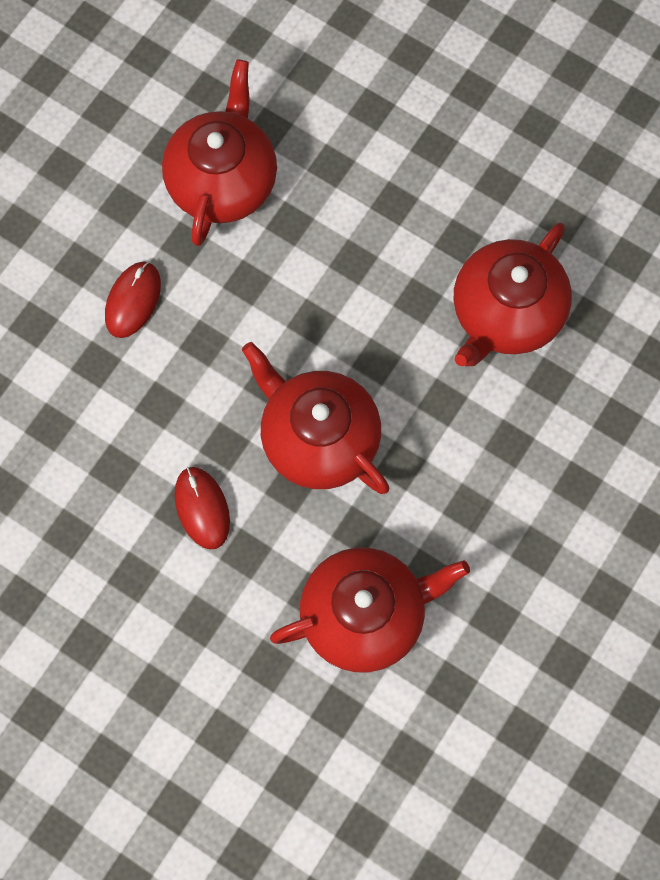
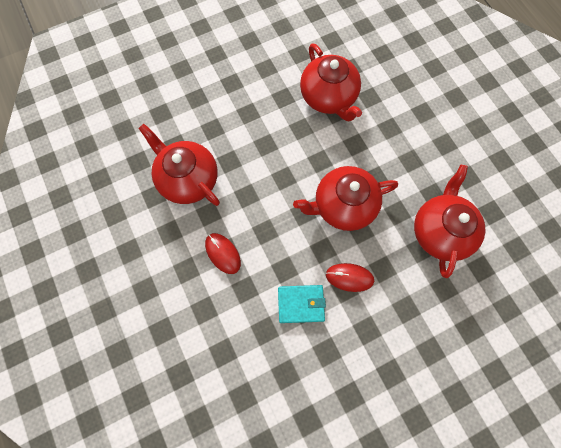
camera: 60 degrees left, 0 degrees up
none -> turquoise wallet [278,285,326,323]

